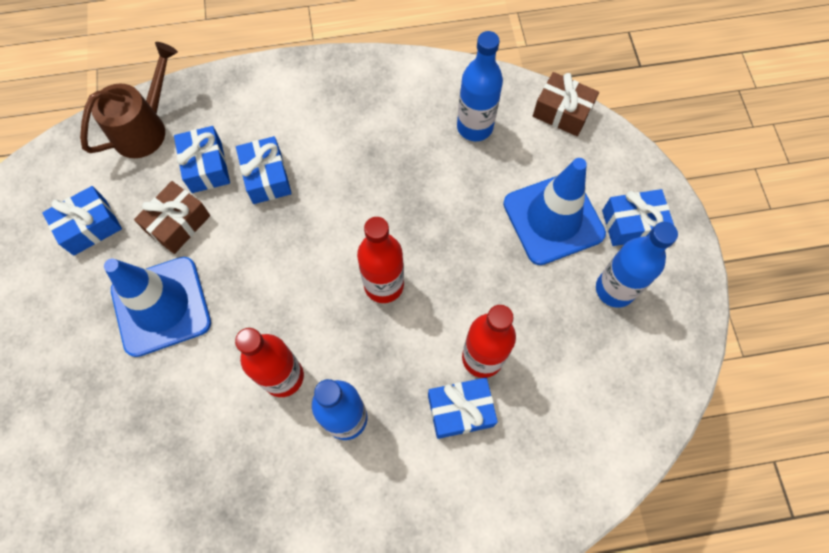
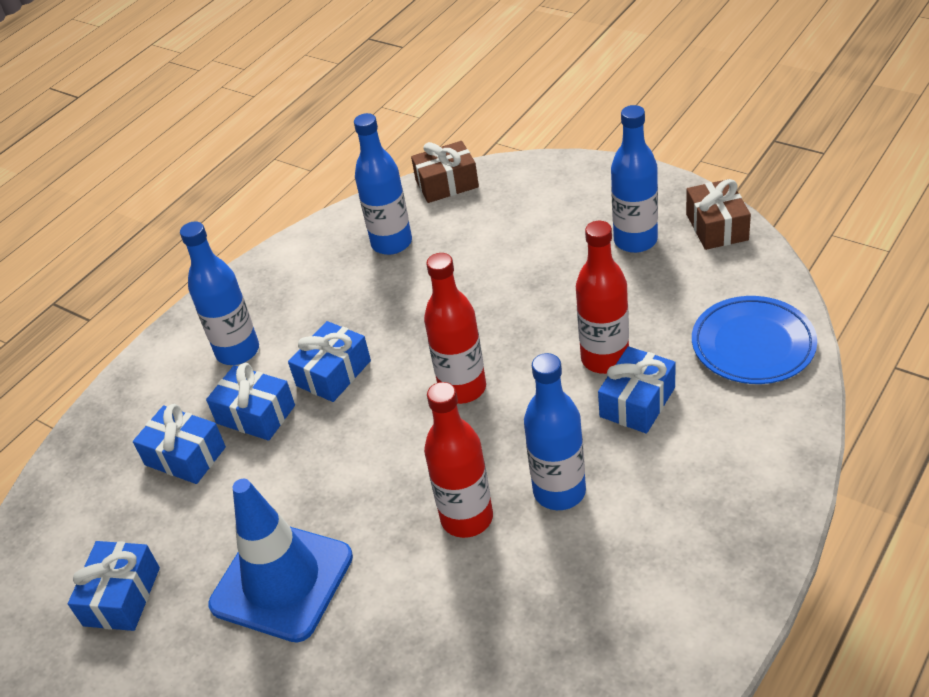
camera: 40 degrees left, 25 degrees down
brown watering can [80,42,178,158] -> none
brown gift [134,181,210,254] -> brown gift moved to [686,179,751,250]
blue traffic cone [503,158,606,265] -> none
blue gift [602,189,674,246] -> blue gift moved to [288,321,371,402]
none -> blue bottle [180,222,259,365]
none -> blue plate [692,296,817,384]

